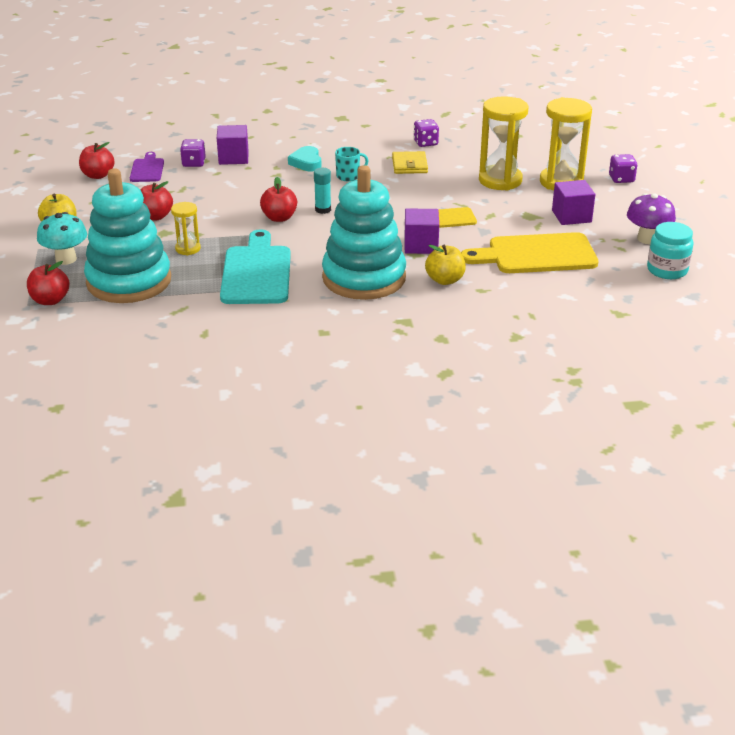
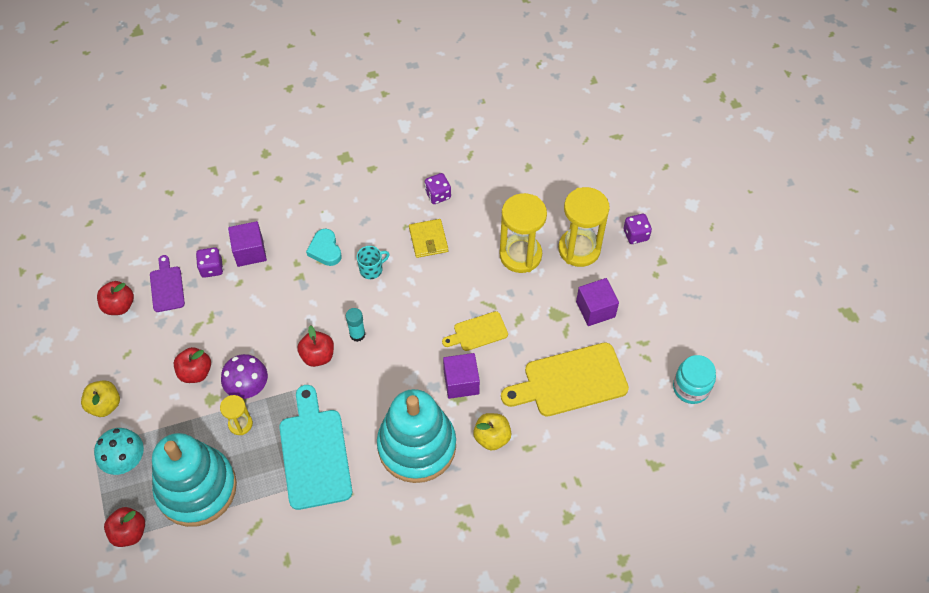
camera: 10 degrees left, 25 degrees up
purple mushroom [627,193,676,244] -> purple mushroom moved to [221,354,268,399]

